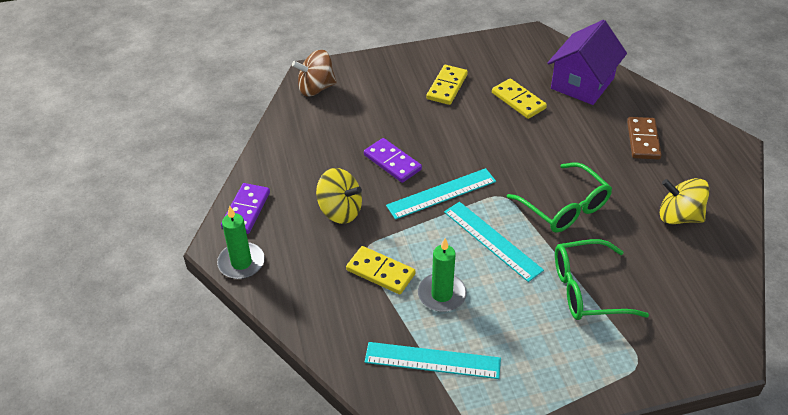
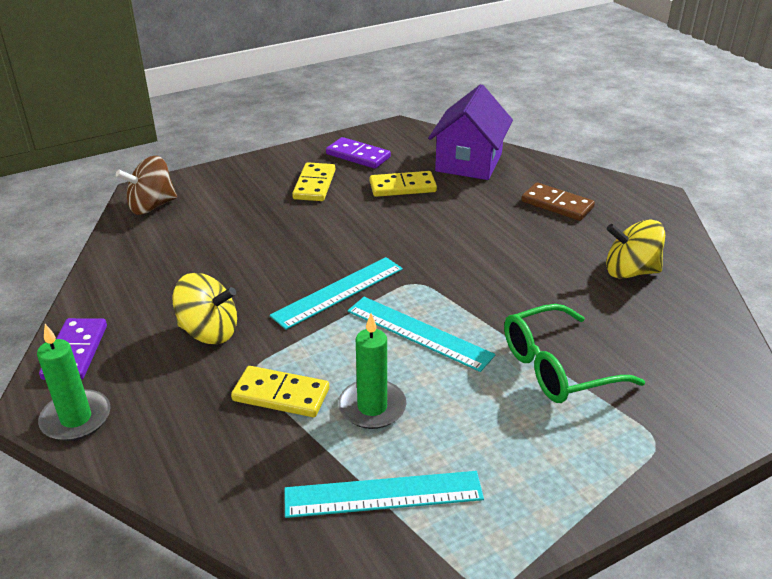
camera: 15 degrees left, 10 degrees down
purple domino [364,138,422,183] -> purple domino moved to [326,137,391,169]
yellow domino [492,78,547,119] -> yellow domino turned 45 degrees counterclockwise [370,171,437,197]
green glasses [507,162,612,233] -> none
brown domino [627,117,662,160] -> brown domino turned 45 degrees counterclockwise [521,183,595,221]

